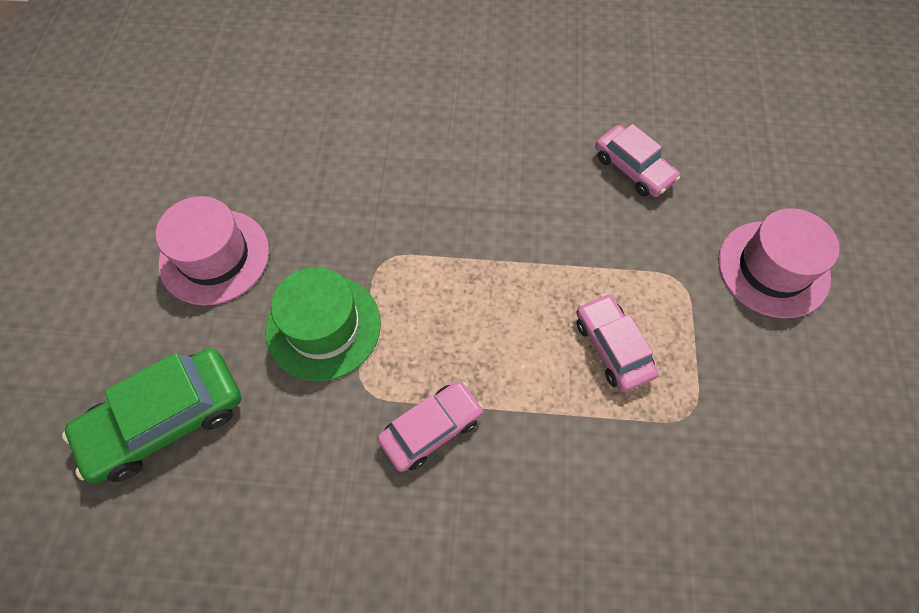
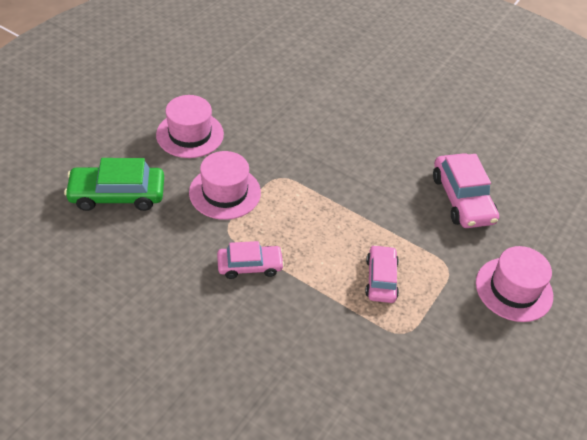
camera: 25 degrees right, 15 degrees down
green hat [265,267,381,381] -> pink hat [189,151,261,220]
pink car [595,124,680,197] -> pink car [433,153,499,228], size x1.54

